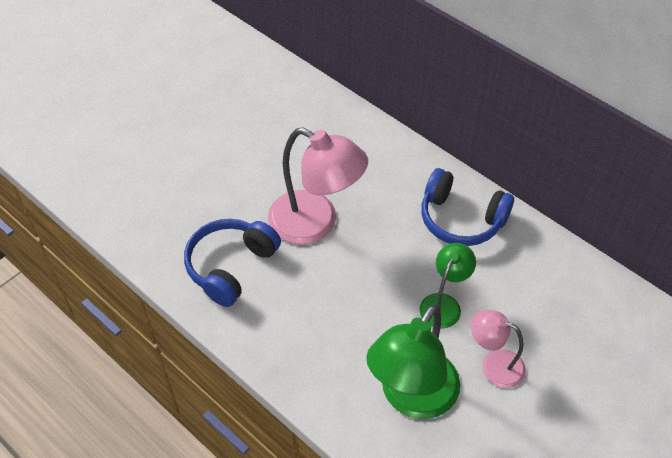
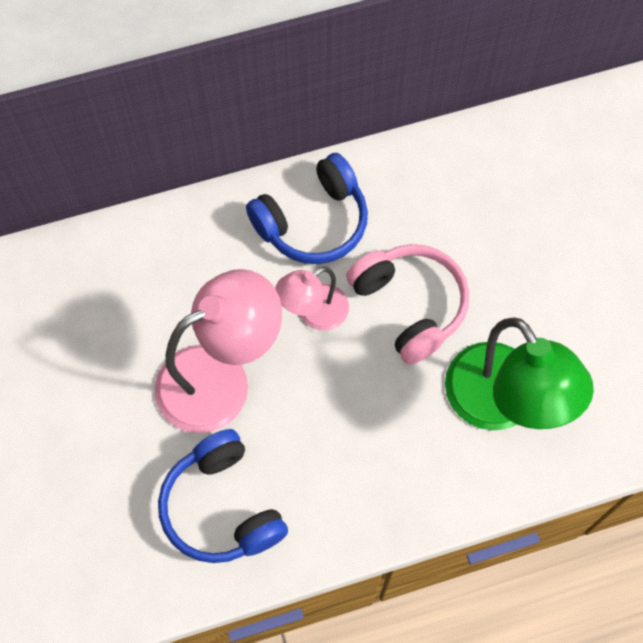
camera: 60 degrees left, 15 degrees up
green lamp [419,243,476,329] -> pink headphones [346,244,469,365]
pink lamp [471,310,526,388] -> pink lamp moved to [275,267,349,331]

